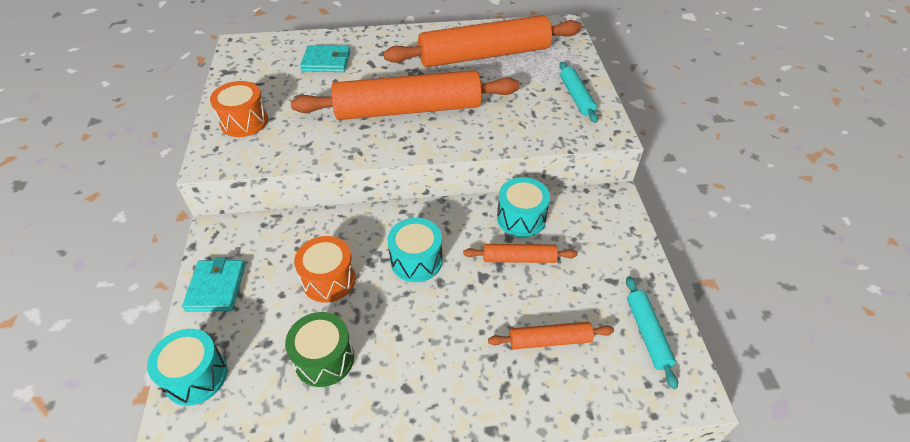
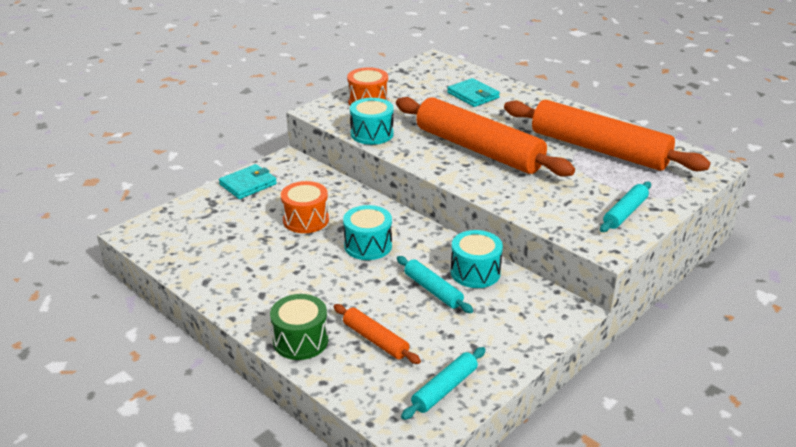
camera: 50 degrees right, 15 degrees down
turquoise drum [147,329,227,406] -> turquoise drum moved to [350,98,394,145]
green drum [285,312,354,387] -> green drum moved to [270,294,328,360]
orange rolling pin [463,244,578,263] -> turquoise rolling pin [397,256,473,313]

